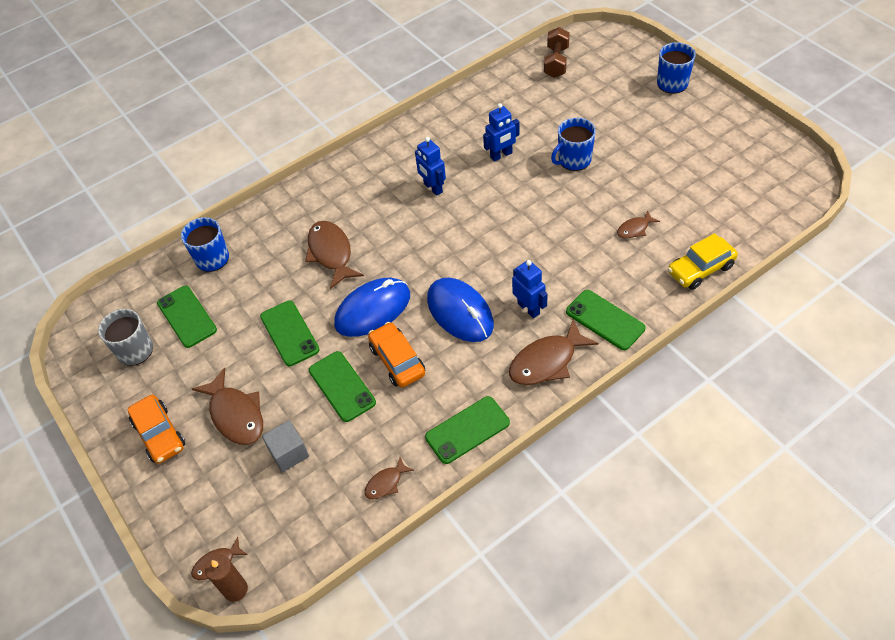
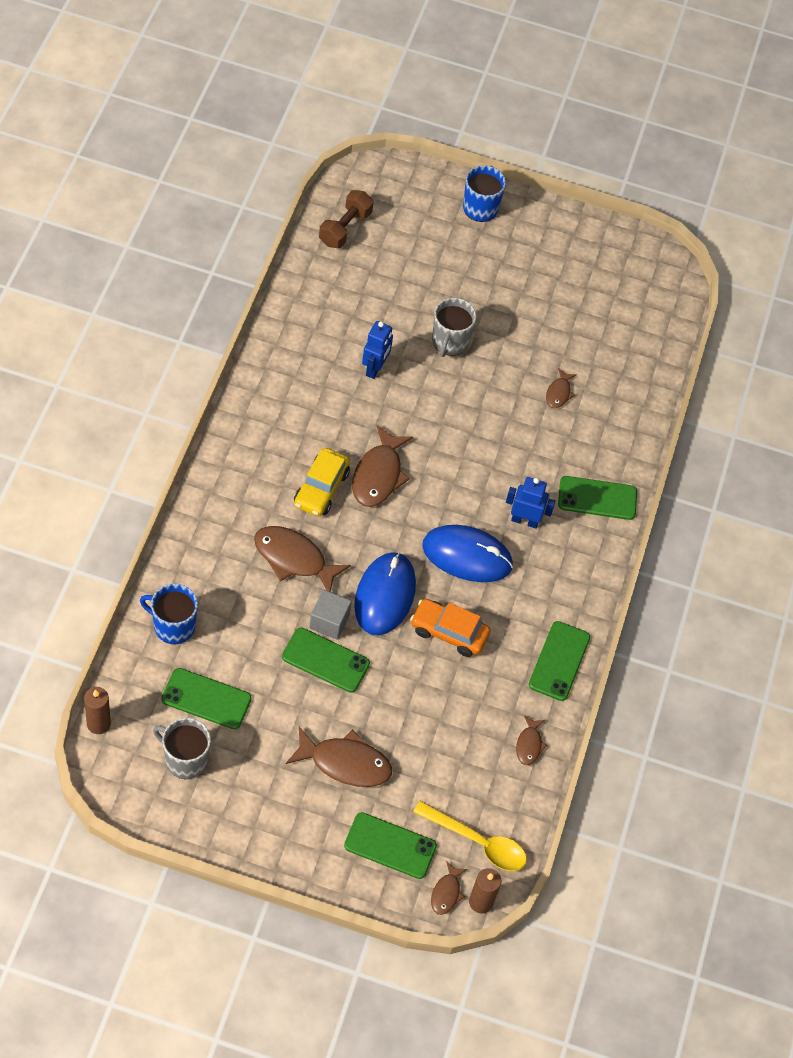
camera: 50 degrees left, 5 degrees up
orange car [127,395,185,464] -> none
grey cube [262,420,309,472] -> grey cube moved to [309,590,352,640]
green phone [309,351,376,422] -> green phone moved to [344,812,437,879]
blue robot [415,137,446,196] -> none
brown fish [509,319,598,385] -> brown fish moved to [352,425,413,507]
brown dumbbell [544,27,570,78] -> brown dumbbell turned 60 degrees clockwise [319,190,373,248]
blue mug [551,118,596,171] -> grey mug [432,298,476,357]
yellow car [668,233,738,290] -> yellow car moved to [294,448,350,517]
none -> brown candle [84,687,111,734]
none -> yellow spoon [413,801,527,871]

